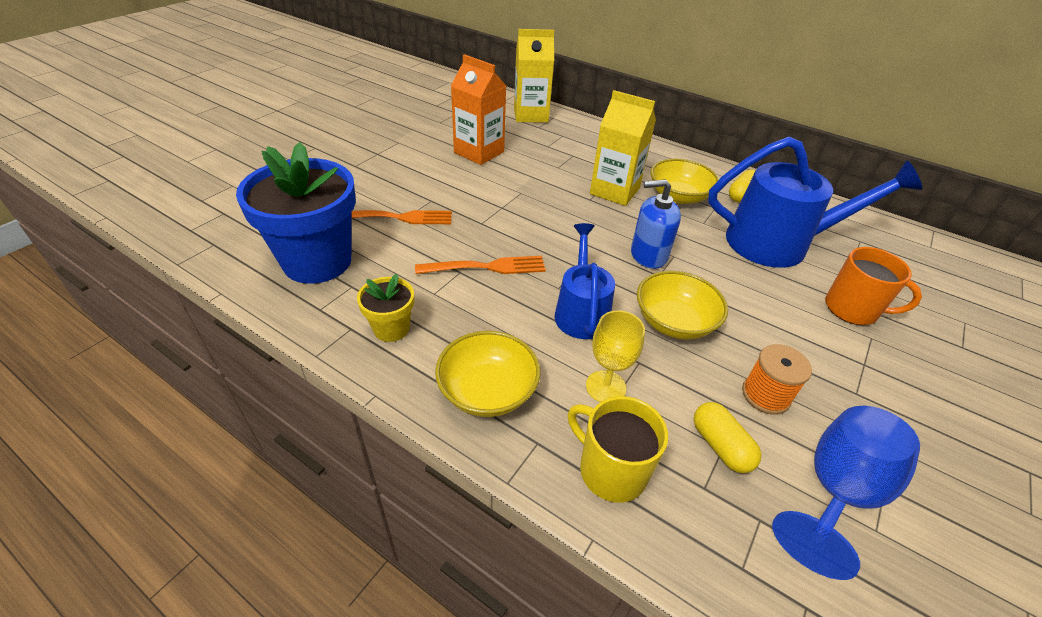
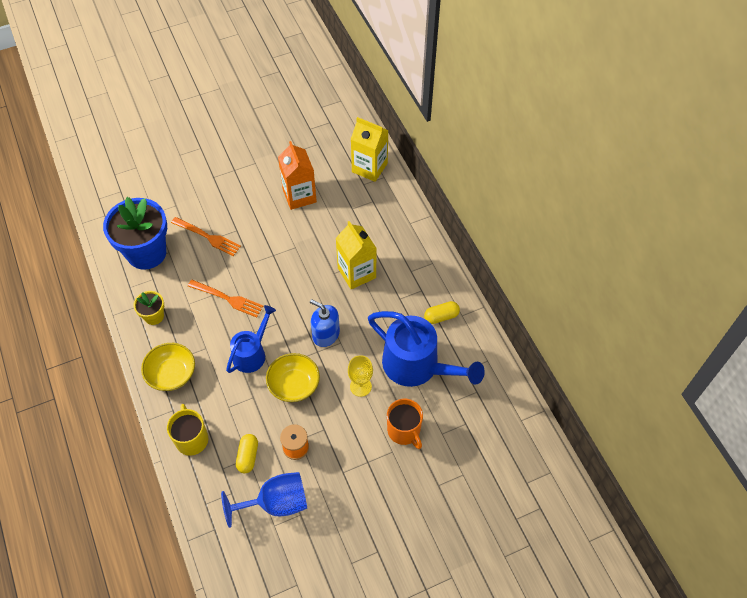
camera: 35 degrees right, 15 degrees up
yellow goblet [586,310,645,402] -> yellow goblet moved to [348,355,373,397]
yellow bowl [650,159,719,204] -> none

